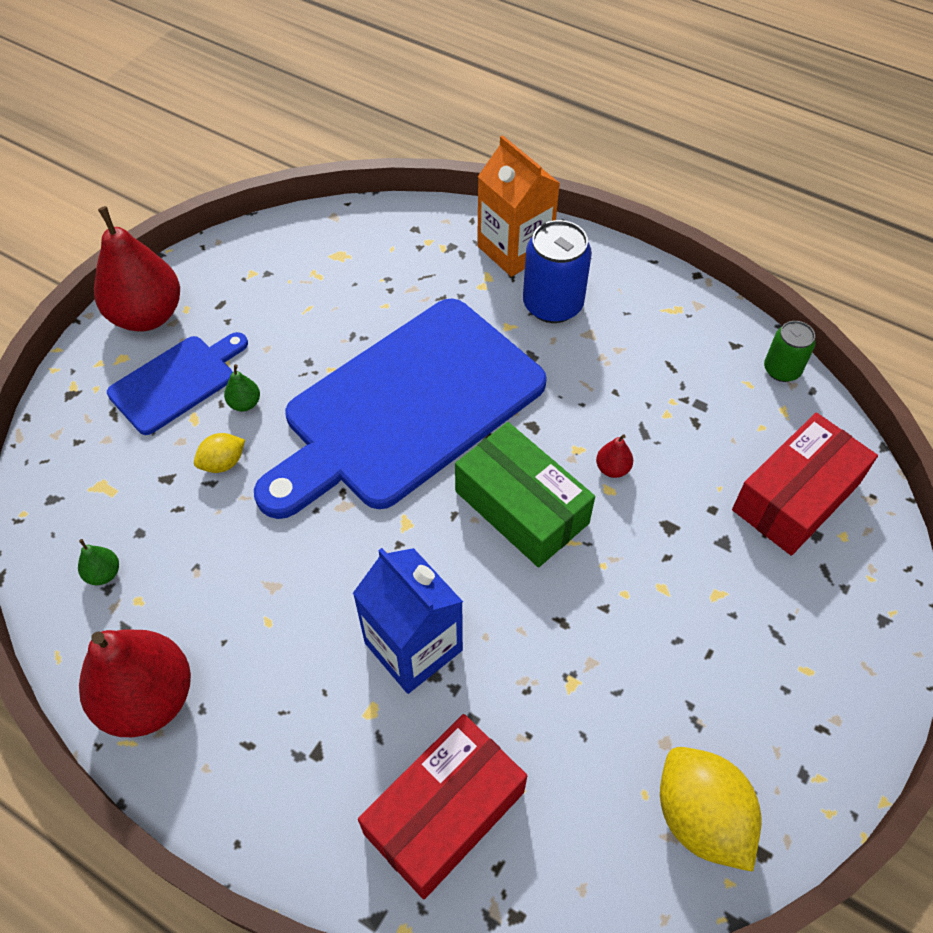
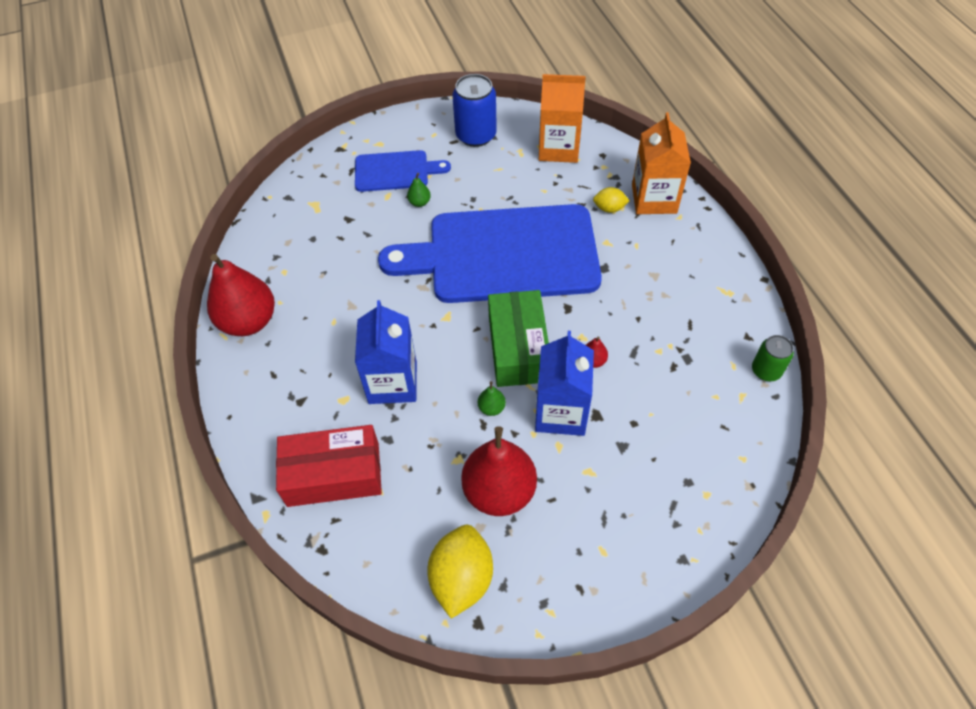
camera: 40 degrees right, 0 degrees up
green pear [78,539,119,585] -> green pear moved to [478,381,506,416]
red pear [94,206,180,331] -> red pear moved to [461,426,537,516]
yellow lemon [194,433,245,473] -> yellow lemon moved to [593,187,630,213]
blue can [523,220,592,323] -> blue can moved to [453,74,497,147]
red box [732,413,878,556] -> none
none -> blue carton [535,331,594,436]
none -> orange carton [539,74,586,163]

